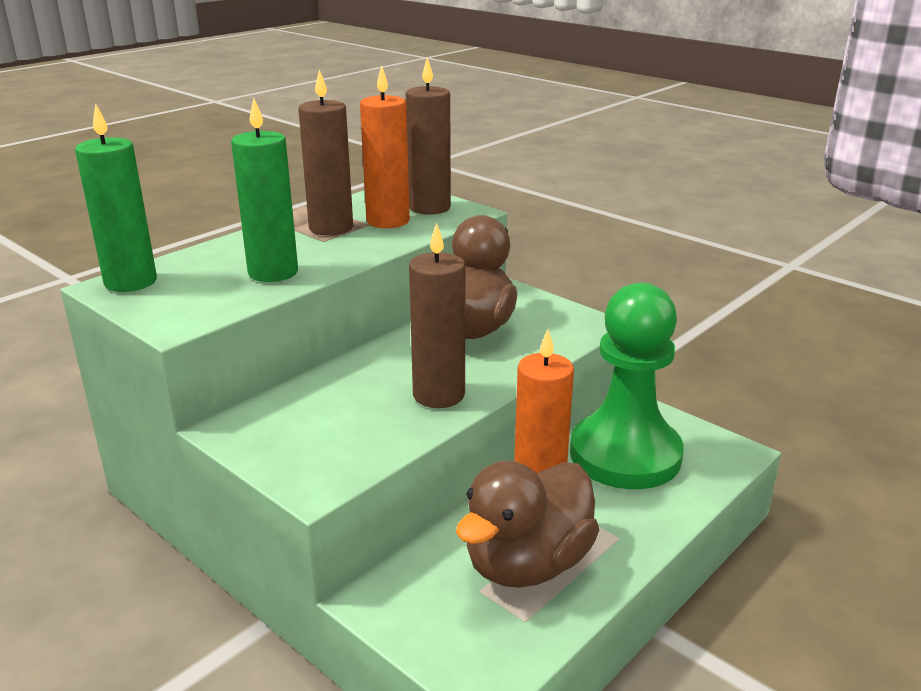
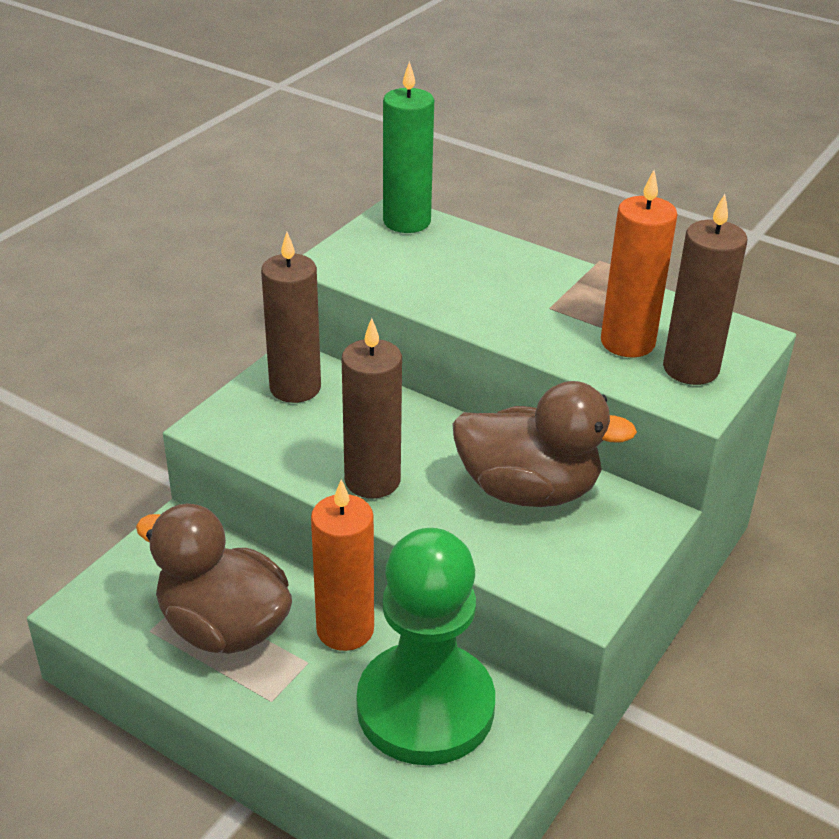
camera: 80 degrees right, 10 degrees up
green candle [231,98,298,282] -> none
brown candle [298,69,353,236] -> brown candle moved to [261,232,321,403]

